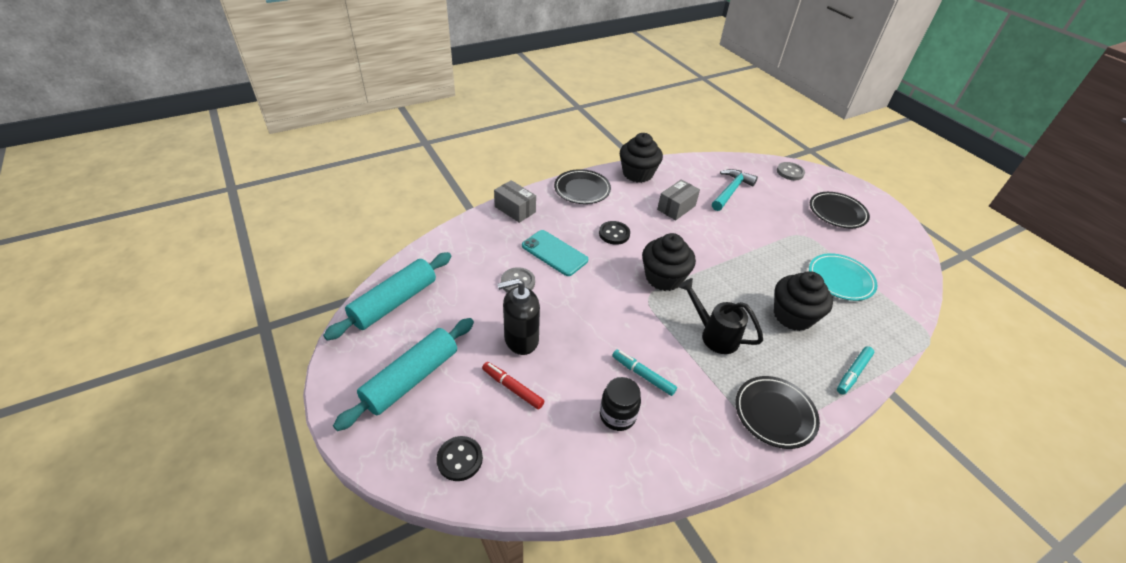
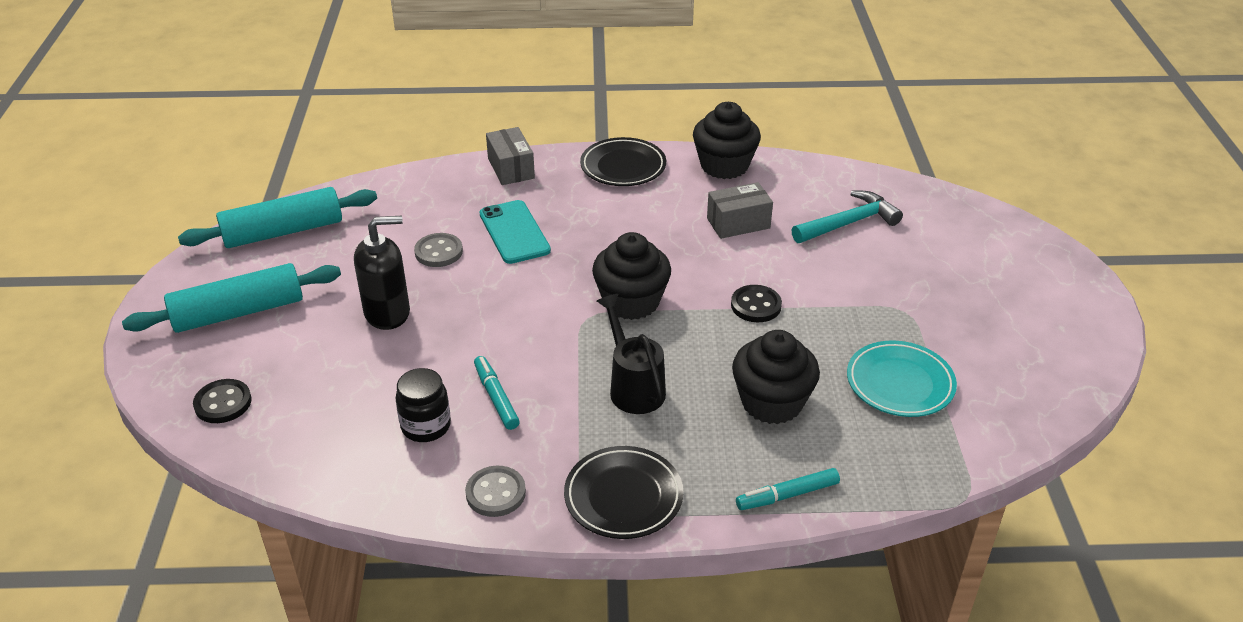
camera: 30 degrees right, 5 degrees down
red marker [482,362,544,409] -> none
black soap dispenser [498,278,540,355] -> black soap dispenser turned 150 degrees clockwise [354,216,410,330]
black button [599,221,630,245] -> black button moved to [731,285,782,322]
grey button [777,162,805,180] -> grey button moved to [465,466,526,517]
black plate [810,192,870,228] -> none

